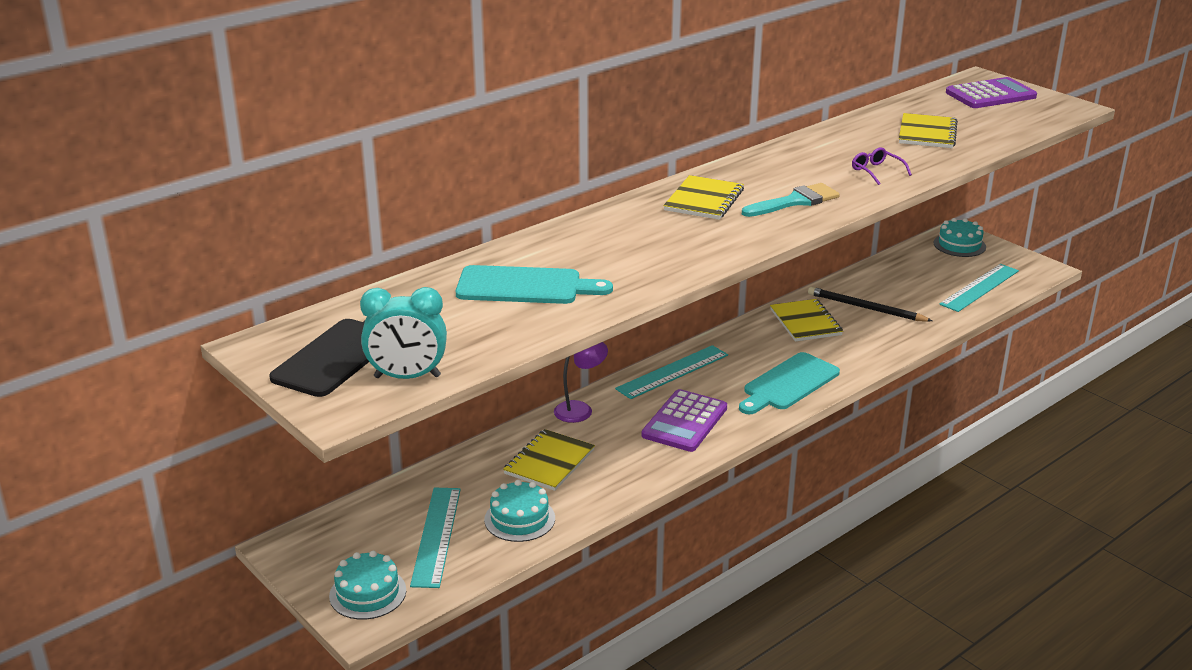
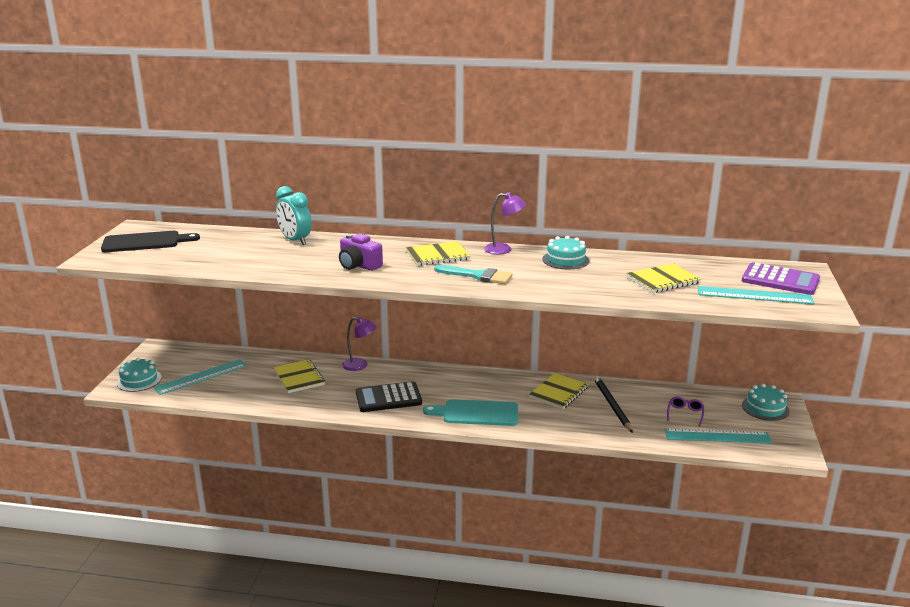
camera: 50 degrees right, 5 degrees down
turquoise clock [360,287,447,379] -> turquoise clock moved to [276,186,312,245]
turquoise cutting board [456,265,613,304] -> none
turquoise cake [484,480,555,542] -> turquoise cake moved to [542,236,589,269]
yellow notebook [503,429,595,491] -> yellow notebook turned 75 degrees clockwise [273,359,325,393]
turquoise ruler [615,345,728,399] -> turquoise ruler moved to [698,286,814,304]
purple calculator [641,389,727,452] -> black calculator [356,381,422,412]
purple glasses [852,147,912,185] -> purple glasses moved to [667,396,704,427]
none -> purple camera [339,233,383,271]
none -> purple lamp [484,192,526,254]

